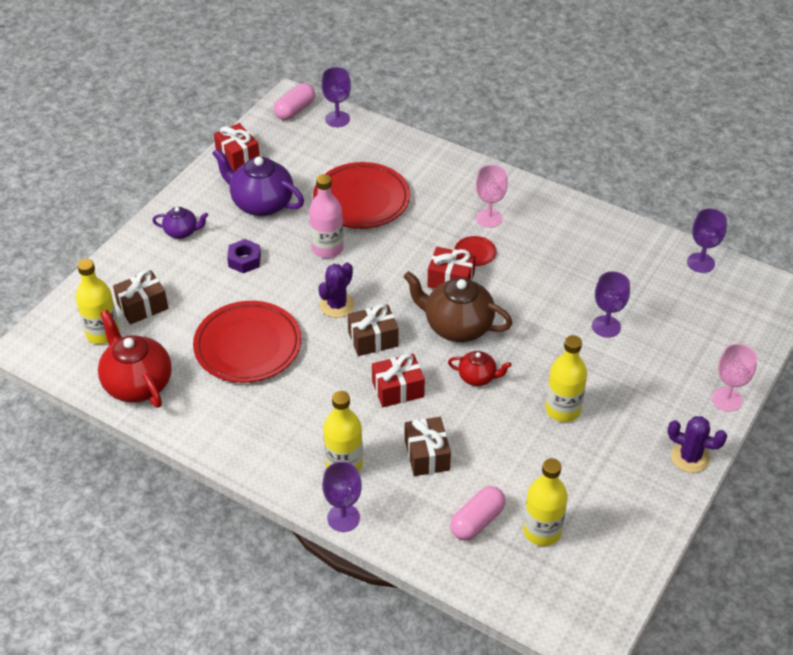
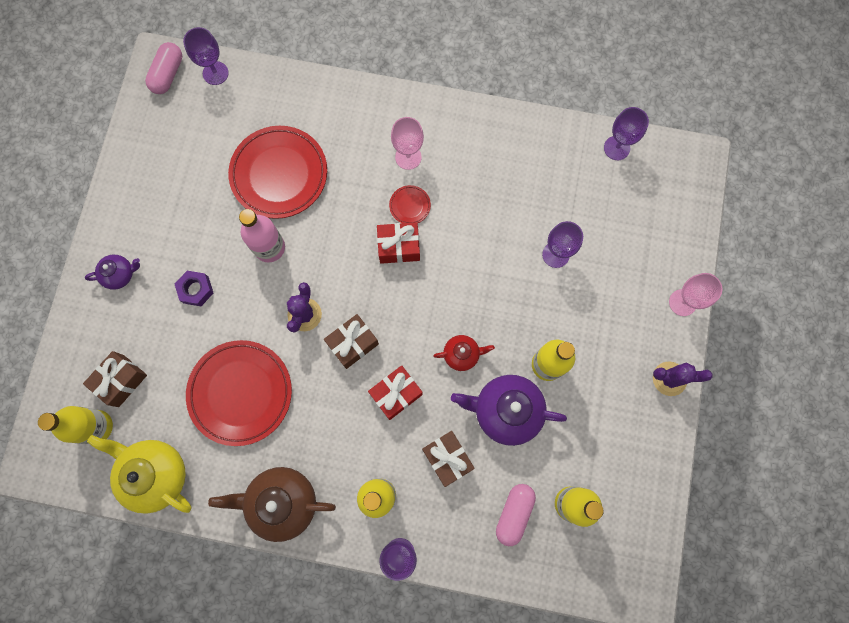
camera: 20 degrees left, 30 degrees up
red teapot [98,310,172,408] -> yellow teapot [87,435,192,514]
purple teapot [212,148,304,216] -> purple teapot moved to [451,375,567,446]
red gift [214,123,260,172] -> none
brown teapot [403,271,512,342] -> brown teapot moved to [208,467,336,542]

